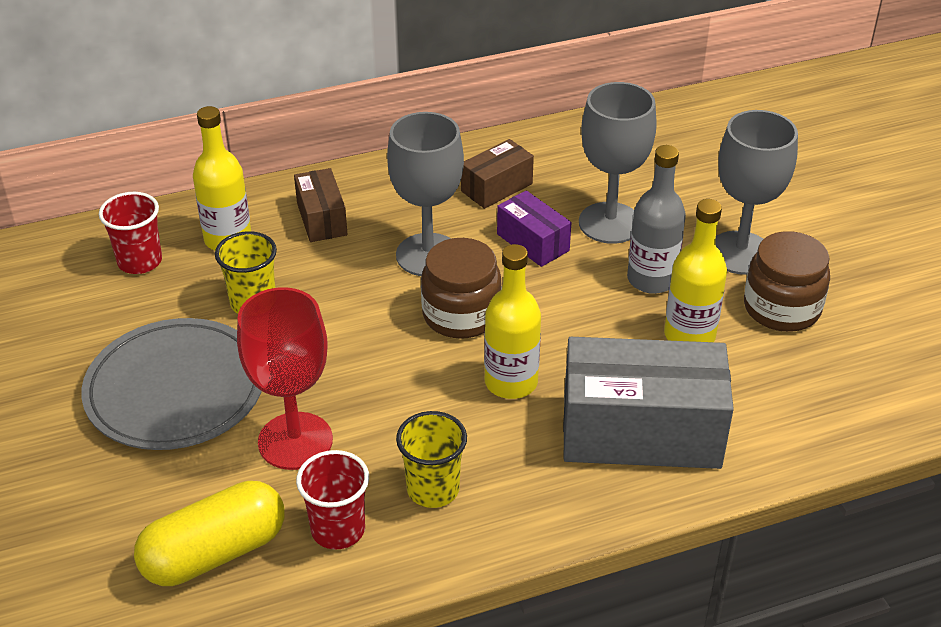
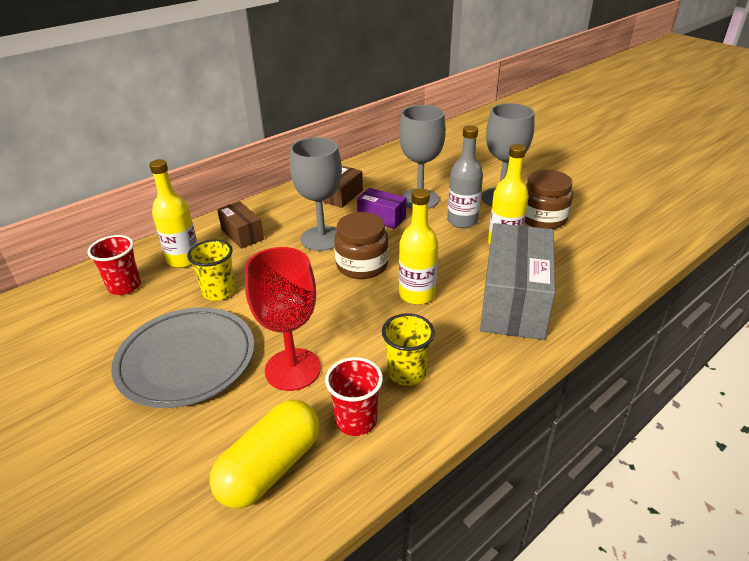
camera: 20 degrees left, 5 degrees down
grey box [563,337,734,469] -> grey box turned 60 degrees counterclockwise [480,223,556,340]

